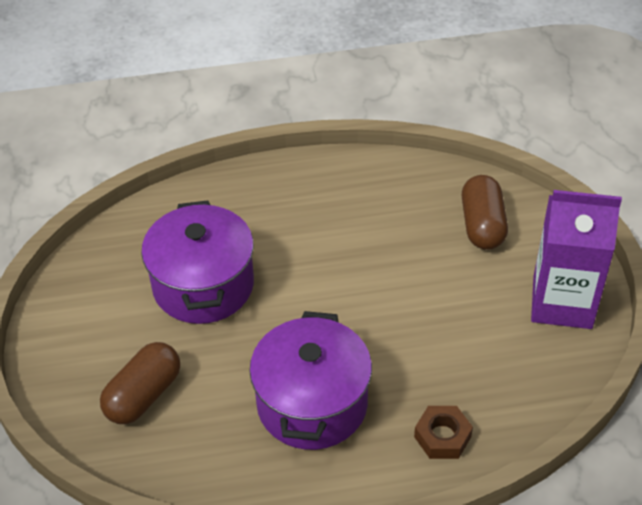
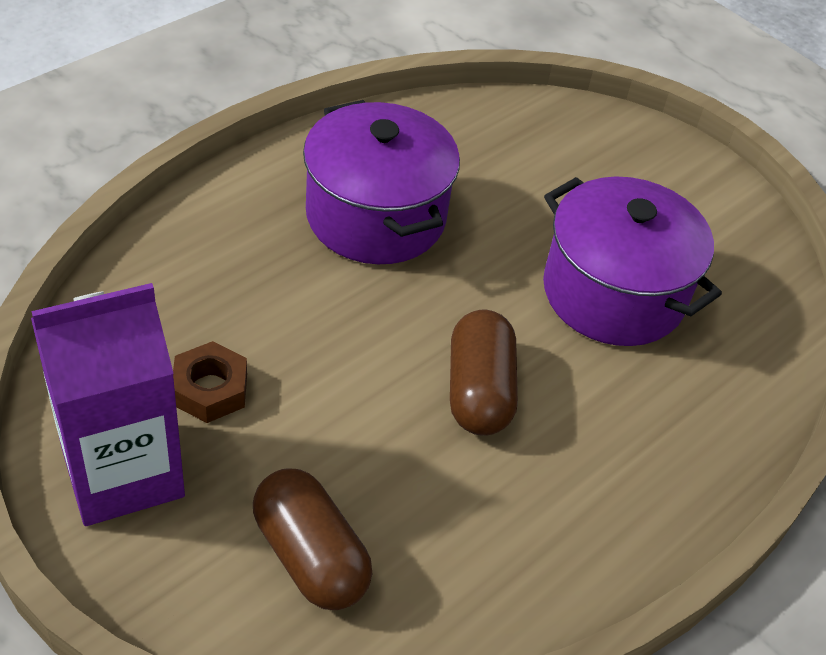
camera: 140 degrees right, 0 degrees up
brown capsule [100,342,180,424] -> brown capsule moved to [450,310,518,436]
brown nut [414,406,473,459] -> brown nut moved to [173,341,247,423]

